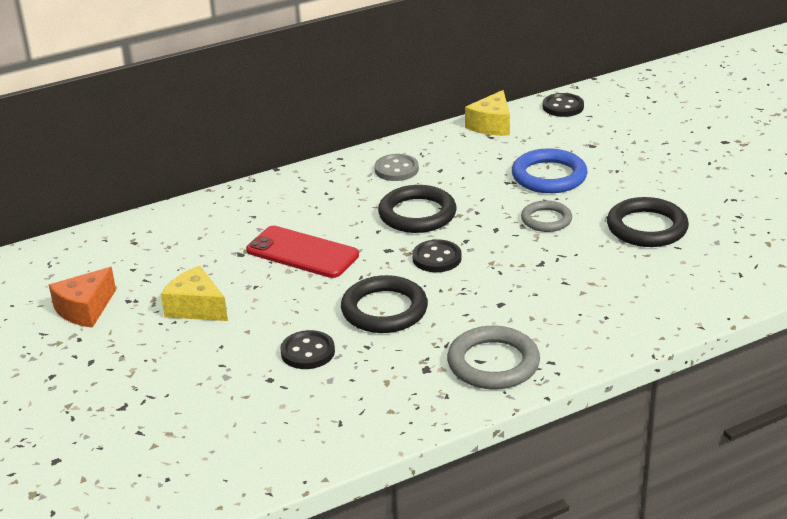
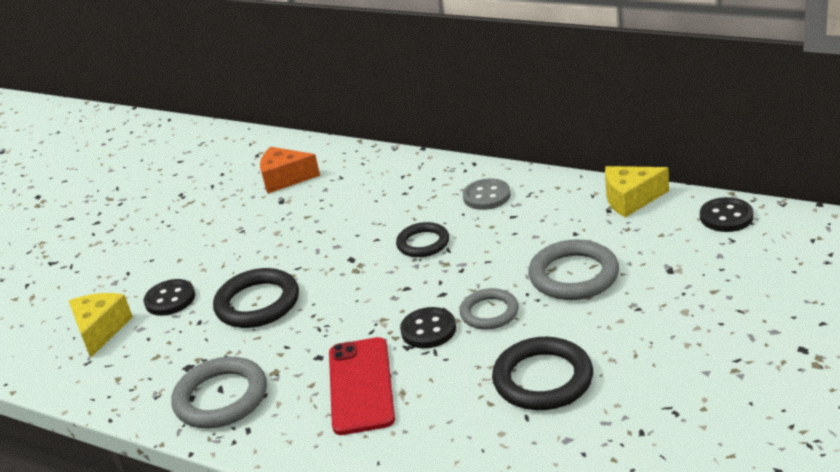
camera: 60 degrees right, 0 degrees up
orange cheese [49,267,116,328] -> orange cheese moved to [260,147,320,194]
yellow cheese [161,266,228,321] -> yellow cheese moved to [69,293,133,358]
red phone [246,226,359,278] -> red phone moved to [329,337,395,435]
black ring [378,185,456,233] -> black ring [396,222,449,257], size x0.64
black button [412,239,462,272] -> black button moved to [400,307,456,348]
blue ring [512,148,587,193] -> grey ring [528,239,619,300]

